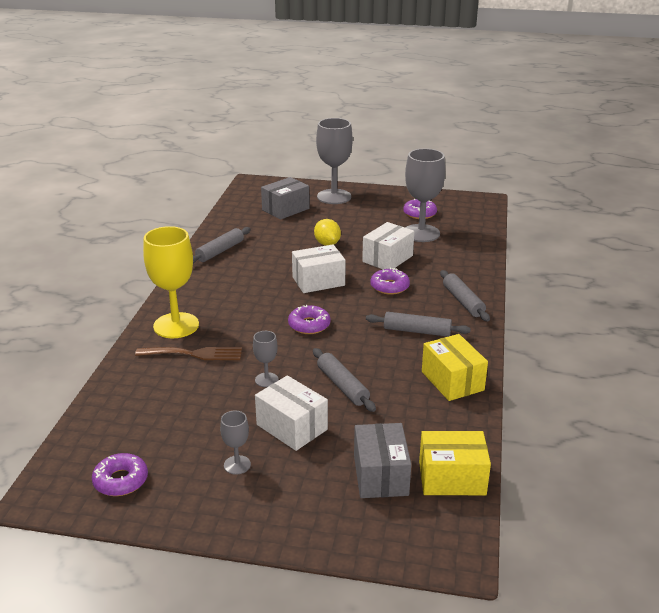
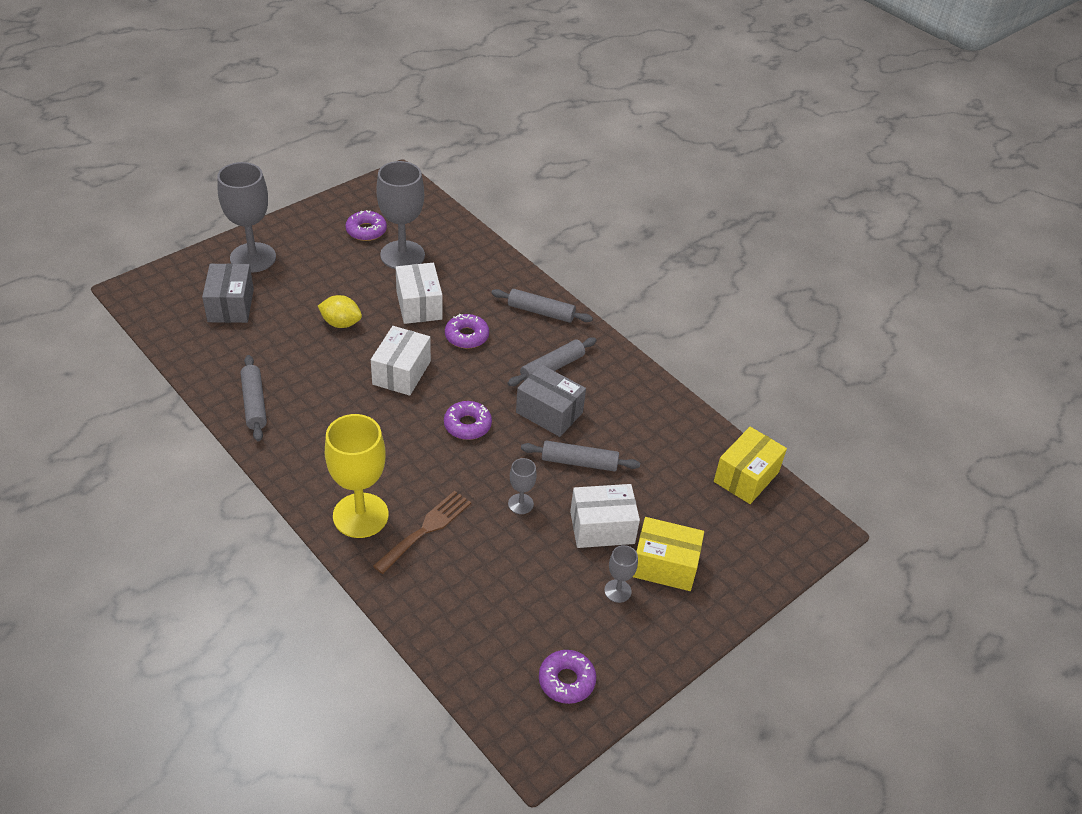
camera: 55 degrees left, 15 degrees up
grey box [354,423,411,498] -> grey box moved to [516,365,586,437]
yellow box [422,334,488,401] -> yellow box moved to [633,517,704,591]

